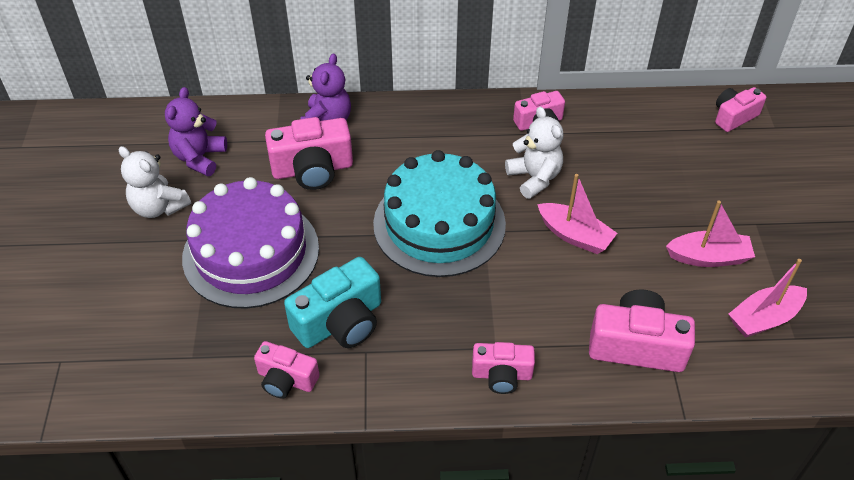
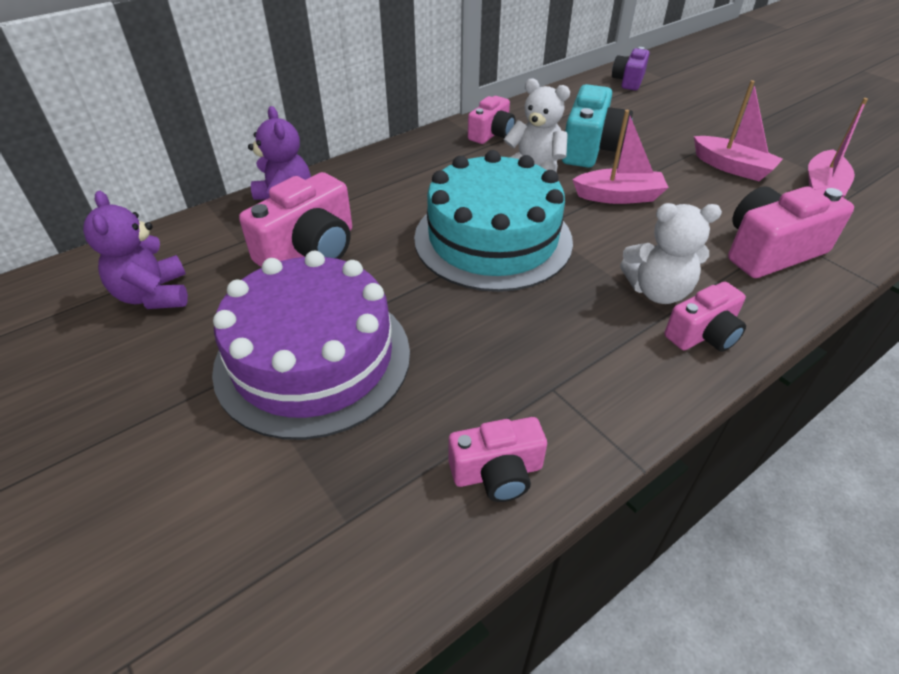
camera: 35 degrees left, 5 degrees down
white teddy bear [119,146,191,218] -> white teddy bear moved to [620,203,722,304]
turquoise camera [284,257,381,348] -> turquoise camera moved to [562,84,633,168]
pink boat [666,200,755,267] -> pink boat turned 75 degrees clockwise [694,80,783,181]
pink camera [715,87,766,132] -> purple camera [612,47,650,90]

